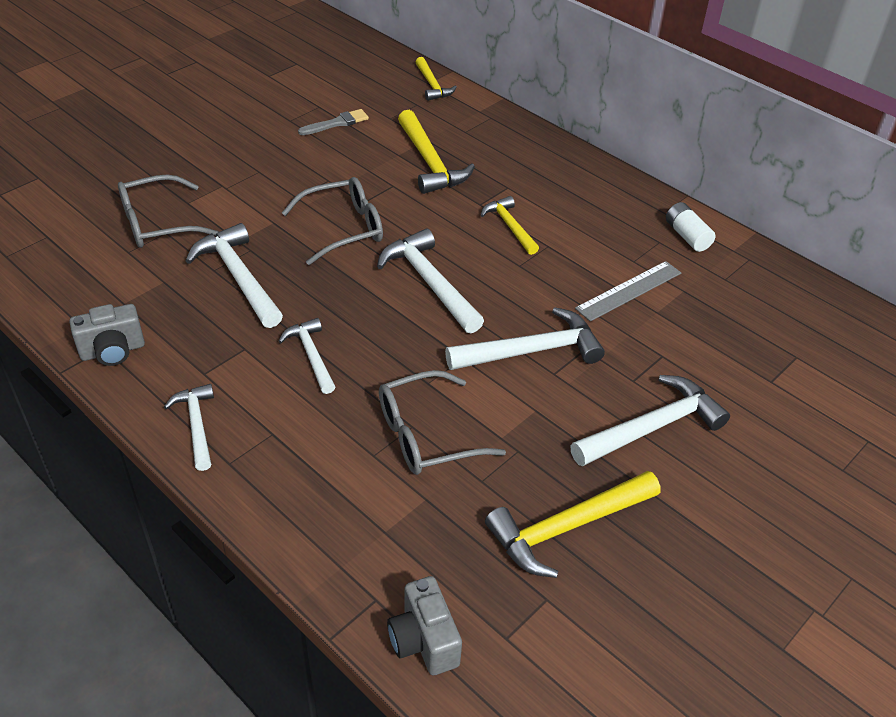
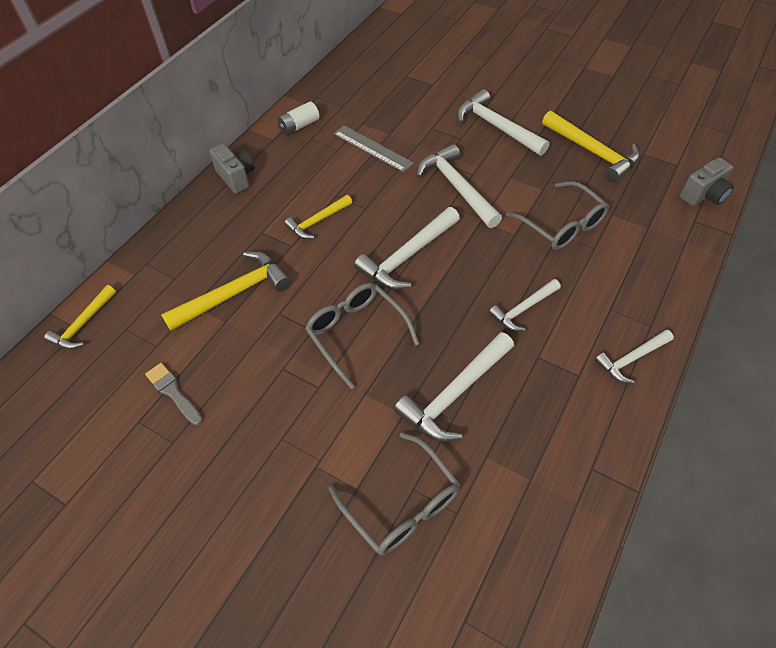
camera: 100 degrees left, 10 degrees up
grey camera [70,304,145,366] -> grey camera moved to [209,143,255,194]
yellow hammer [416,57,457,101] -> yellow hammer turned 150 degrees clockwise [44,285,116,349]

